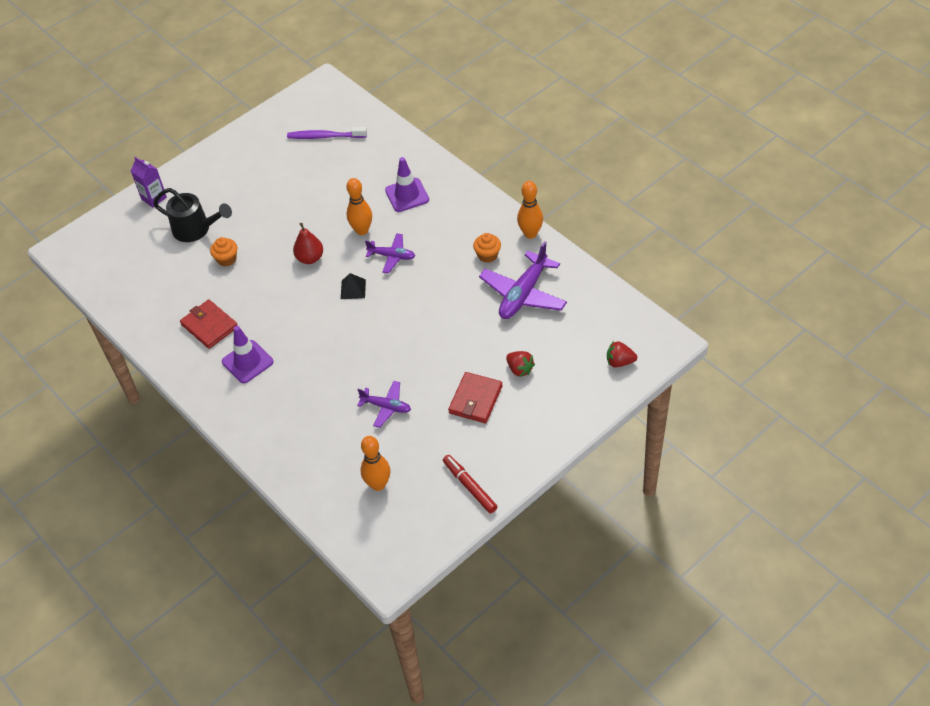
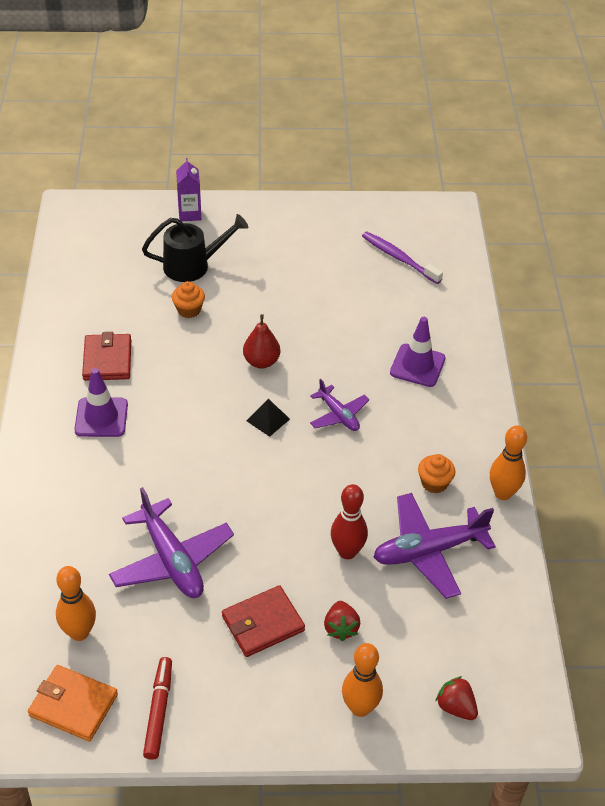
camera: 35 degrees right, 5 degrees down
black watering can [153,188,232,242] -> black watering can turned 75 degrees counterclockwise [142,214,248,282]
orange bowling pin [346,178,372,235] -> orange bowling pin moved to [342,643,383,717]
purple plane [357,381,411,428] -> purple plane [109,487,234,598], size x1.74
none -> orange wallet [28,665,118,742]
none -> red bowling pin [331,484,368,559]

